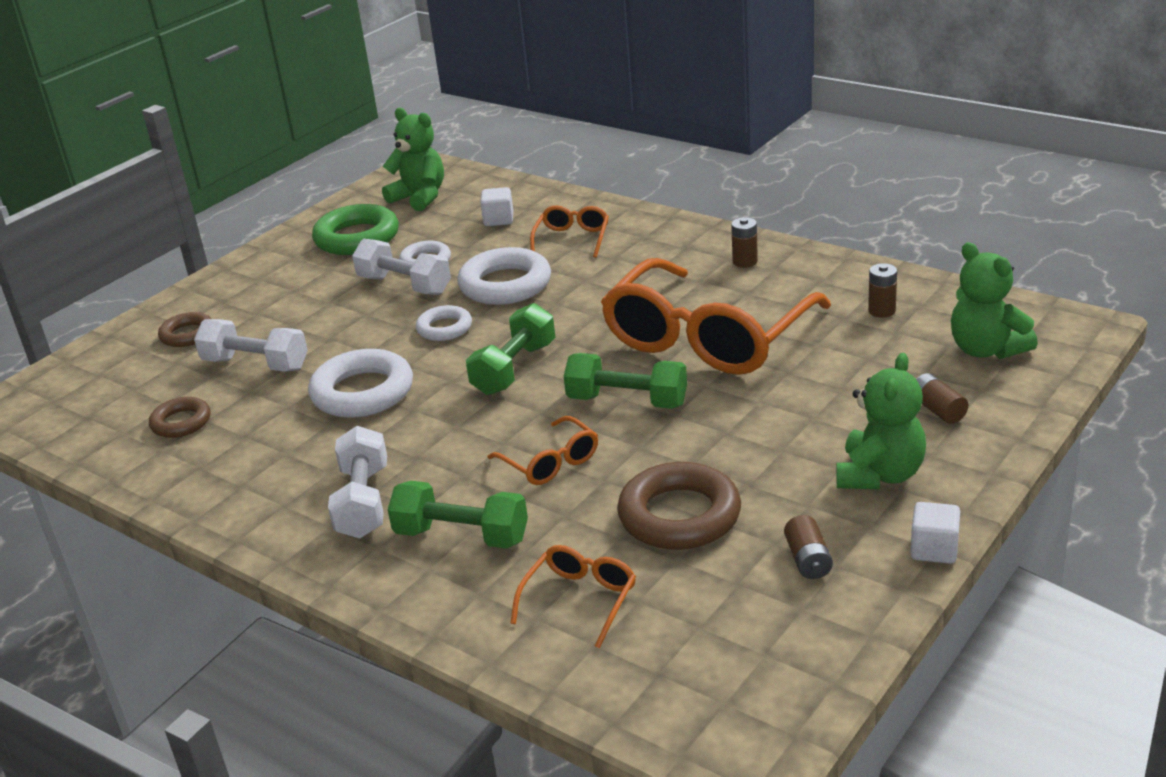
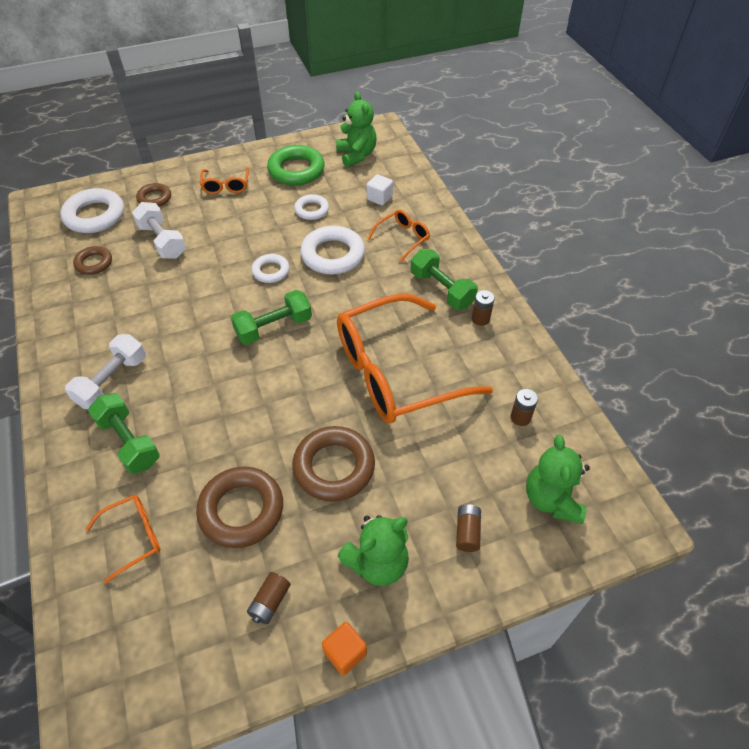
camera: 30 degrees right, 20 degrees up
white ring [308,349,413,418] -> white ring moved to [61,188,124,233]
white dumbbell [352,239,451,295] -> none
orange glasses [488,416,598,485] -> orange glasses moved to [200,167,249,194]
green dumbbell [564,353,687,409] -> green dumbbell moved to [411,249,478,309]
white cube [910,502,960,564] -> orange cube [322,622,367,675]
none -> brown ring [292,426,375,502]

